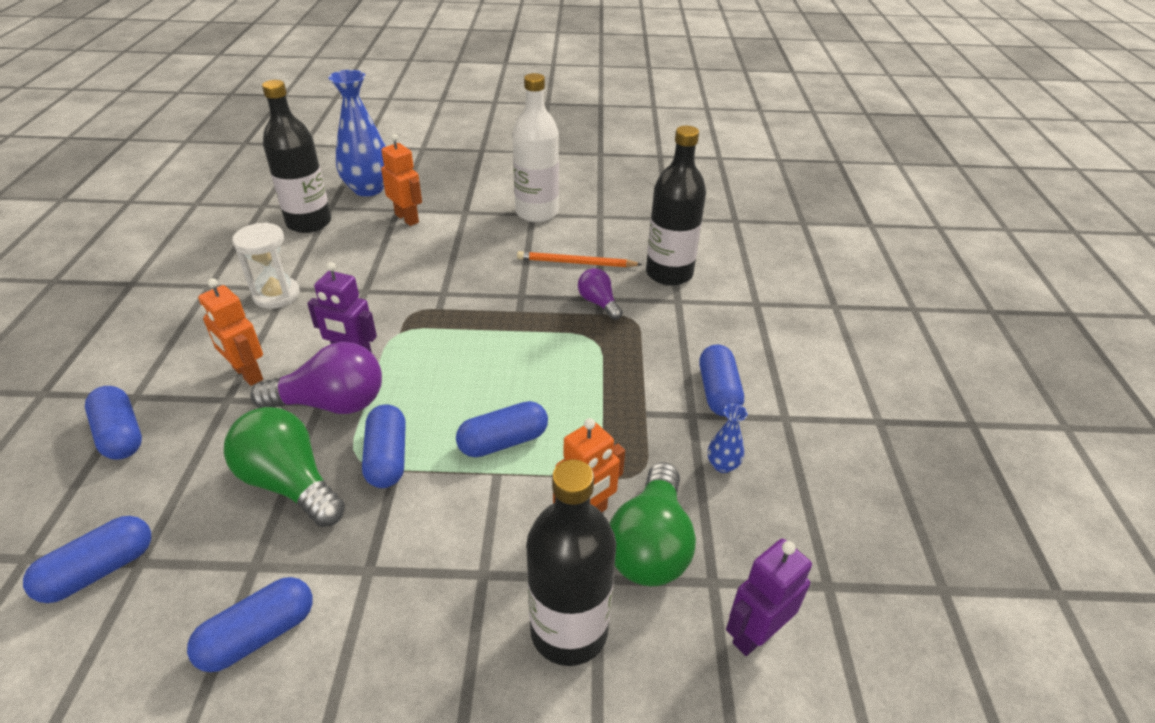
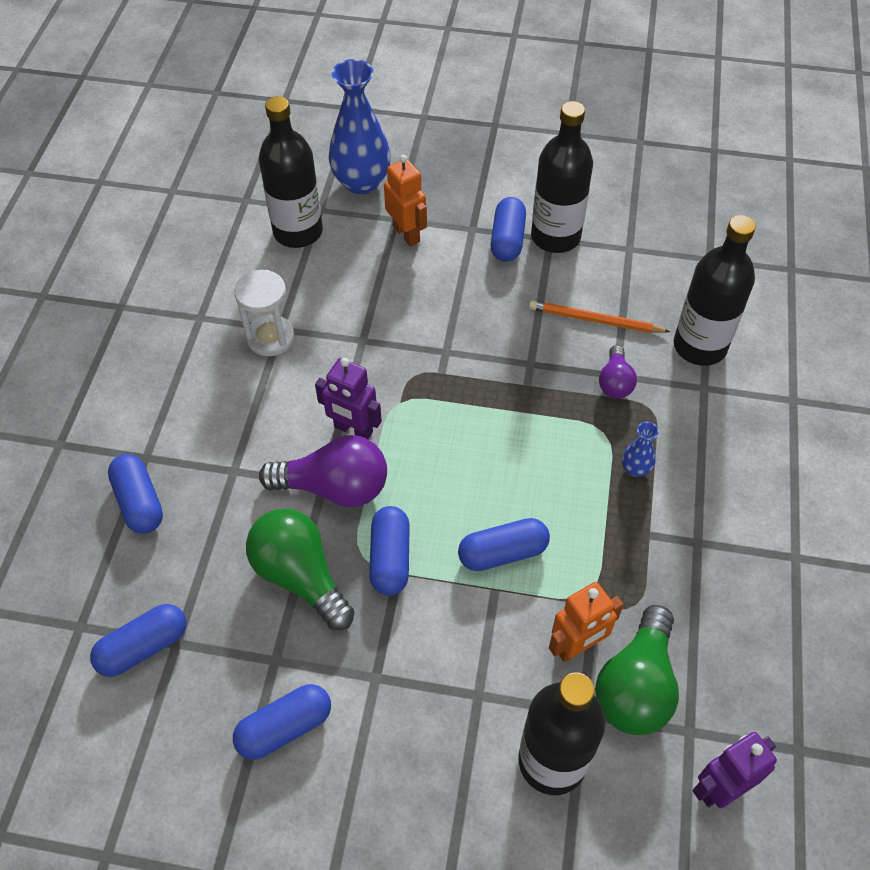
camera: 10 degrees right, 15 degrees up
orange robot [198,278,263,386] -> none
white bottle [512,73,559,222] -> black bottle [531,101,593,253]
purple light bulb [578,268,623,320] -> purple light bulb turned 150 degrees counterclockwise [599,345,637,399]
blue capsule [699,344,744,416] -> blue capsule moved to [491,197,526,262]
blue vase [708,404,748,473] -> blue vase moved to [622,422,659,477]

